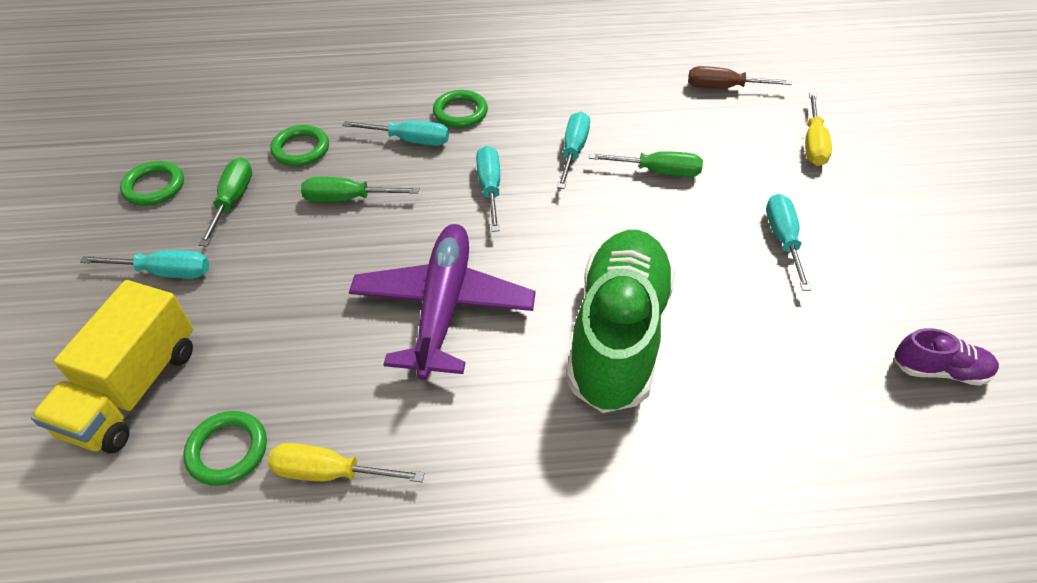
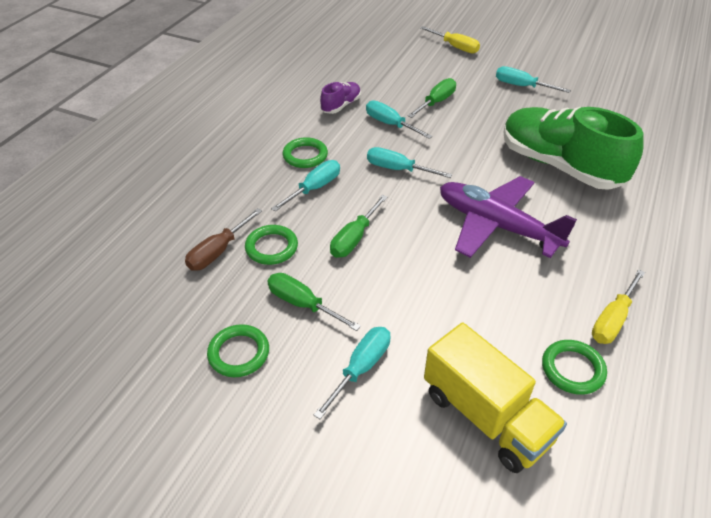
camera: 60 degrees left, 5 degrees down
brown screwdriver [688,66,792,88] -> brown screwdriver moved to [185,208,262,271]
purple shoe [894,328,999,386] -> purple shoe moved to [320,82,361,114]

